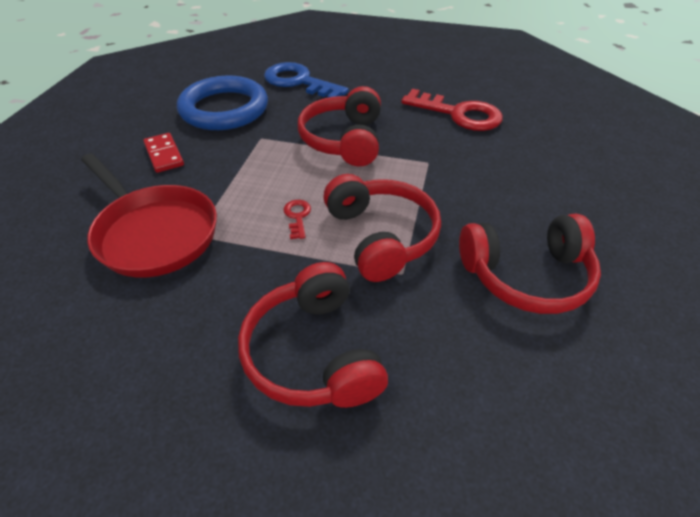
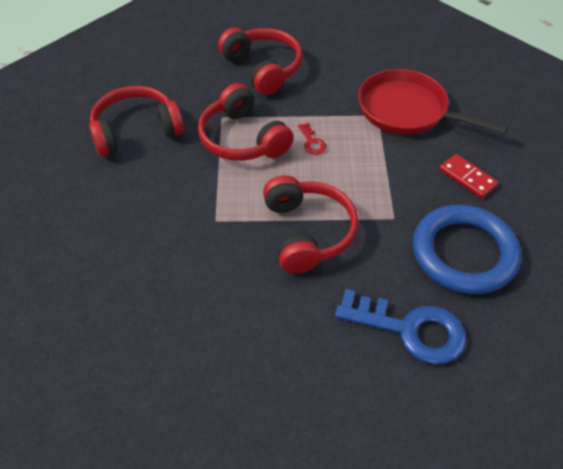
camera: 165 degrees right, 5 degrees up
red key [401,89,503,131] -> none

